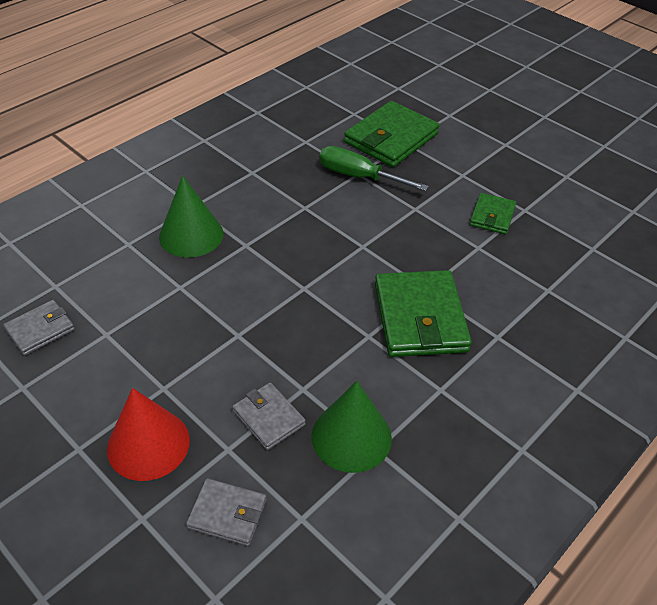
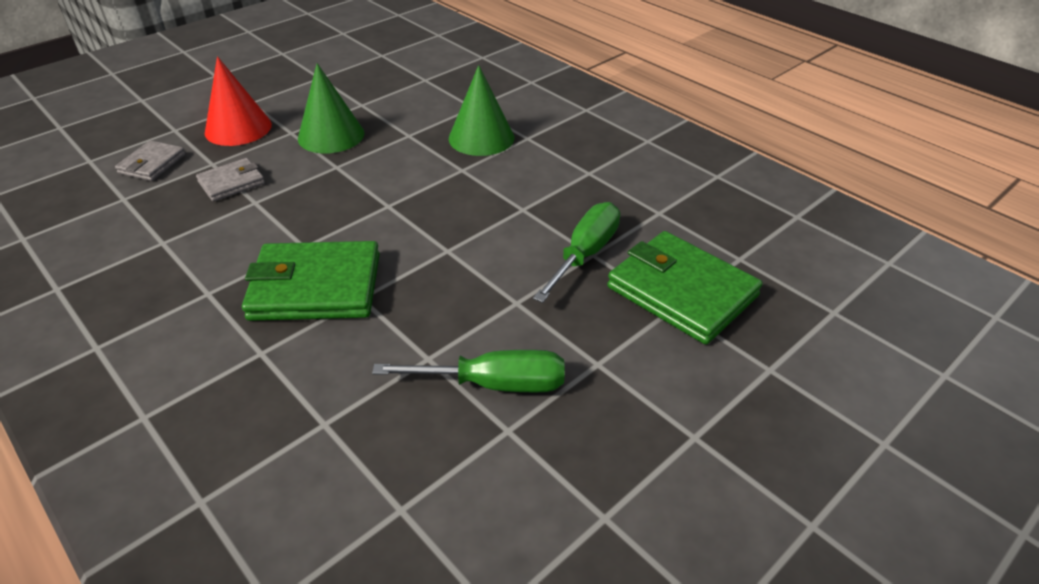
camera: 95 degrees right, 5 degrees down
grey wallet [3,300,75,356] -> none
green cone [312,381,392,473] -> green cone moved to [298,63,365,154]
green wallet [470,193,516,235] -> green screwdriver [372,350,564,392]

